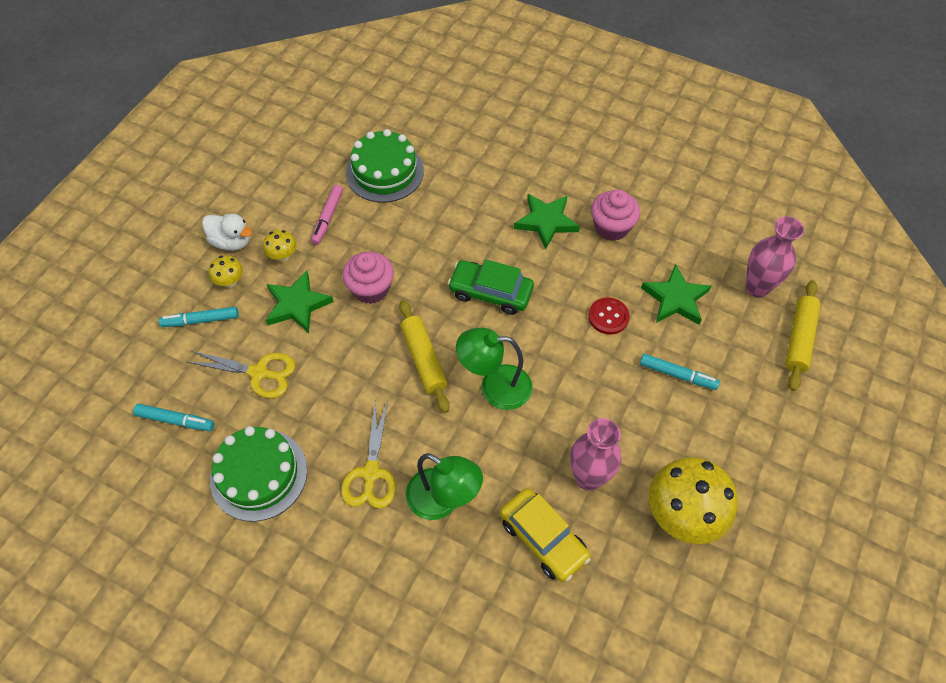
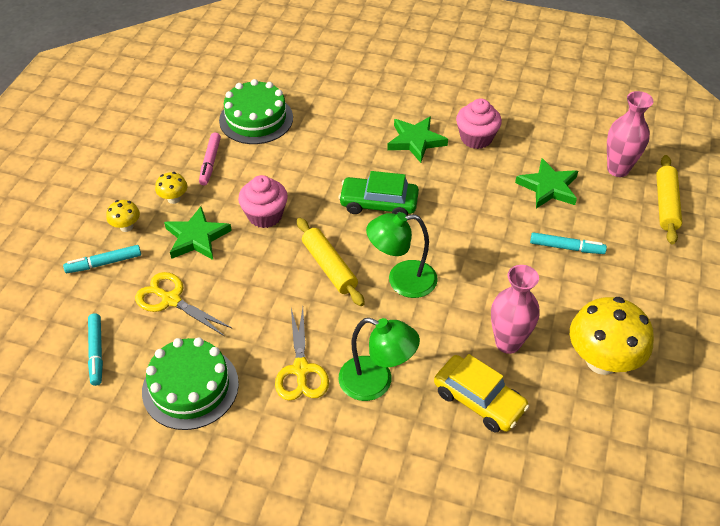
camera: 10 degrees left, 10 degrees down
turquoise marker [133,404,214,431] -> turquoise marker turned 75 degrees clockwise [88,313,103,386]
yellow scissors [187,351,295,398] -> yellow scissors turned 150 degrees counterclockwise [135,272,233,336]
white duck [202,214,252,251] -> none
red button [588,297,630,334] -> none

